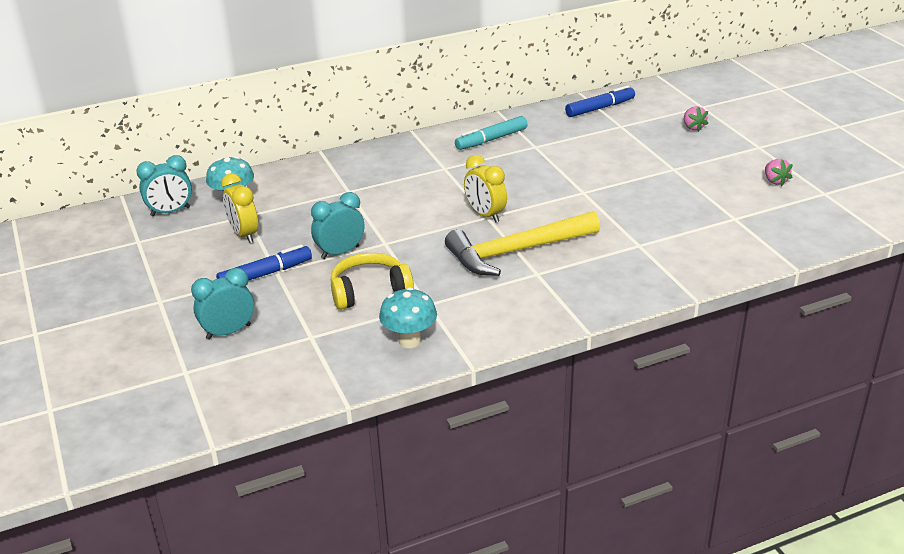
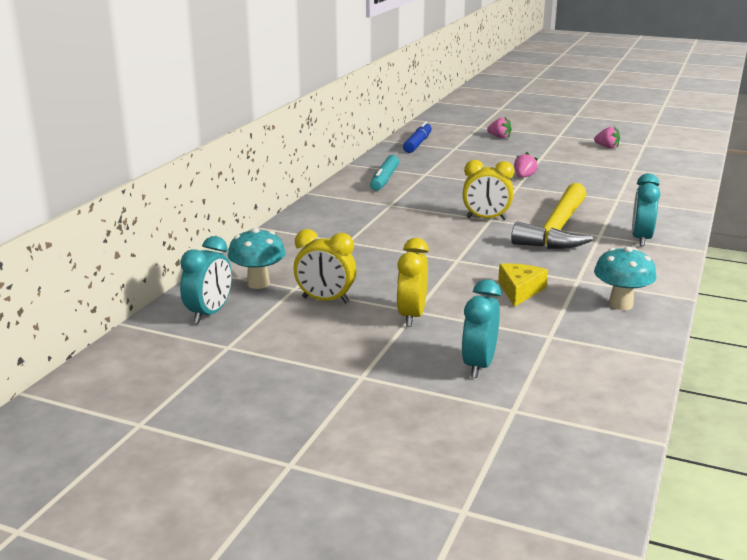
camera: 45 degrees left, 10 degrees down
blue marker [216,244,312,281] -> yellow clock [396,238,429,327]
turquoise clock [311,192,365,259] -> turquoise clock moved to [632,173,660,246]
yellow headphones [331,253,414,310] -> yellow cheese [498,263,548,307]
none -> pink strawberry [514,152,538,178]

